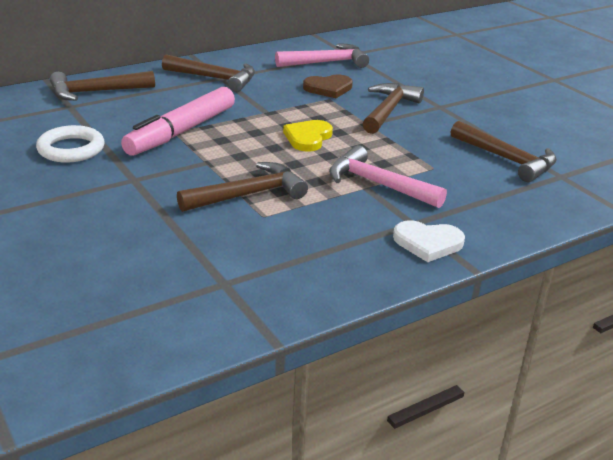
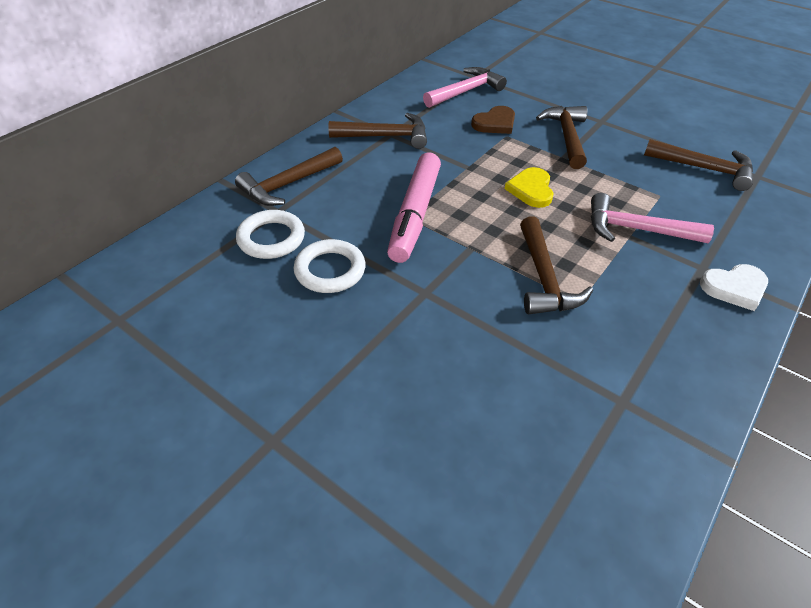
camera: 20 degrees left, 15 degrees up
brown hammer [177,162,308,212] -> brown hammer turned 135 degrees clockwise [520,216,593,315]
none -> white ring [236,210,305,259]

